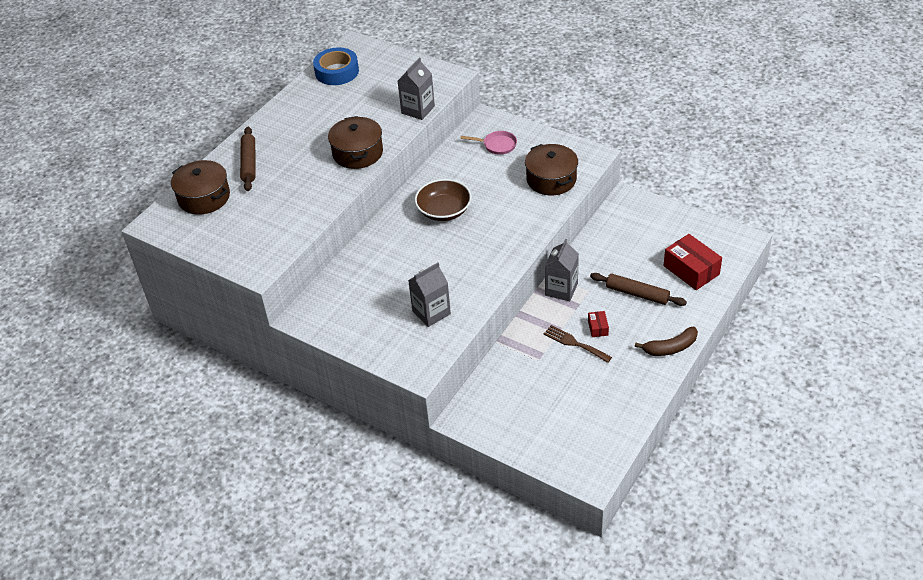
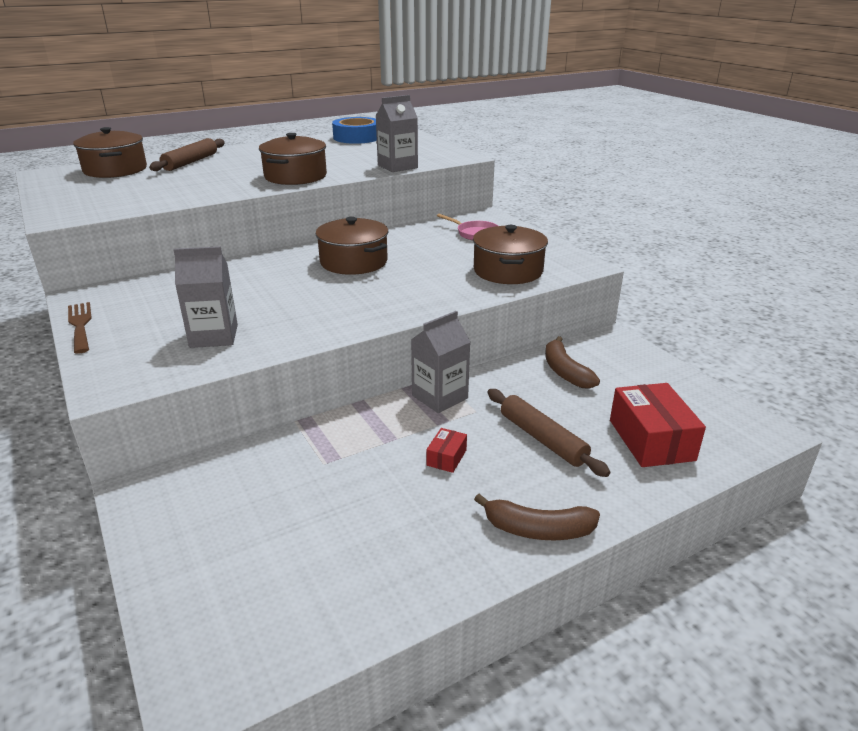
camera: 25 degrees right, 15 degrees down
brown bowl [415,179,472,221] -> brown pot [316,217,388,275]
brown fork [543,325,612,363] -> brown fork moved to [68,302,92,354]
none -> brown banana [545,336,600,388]

